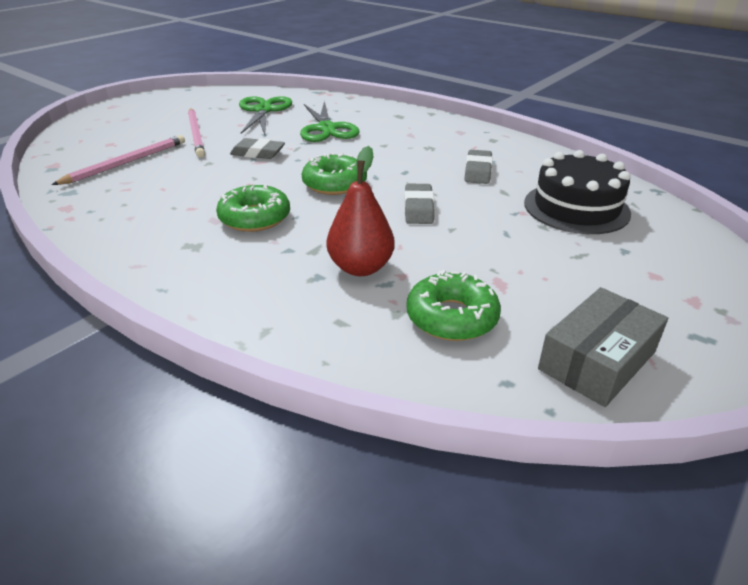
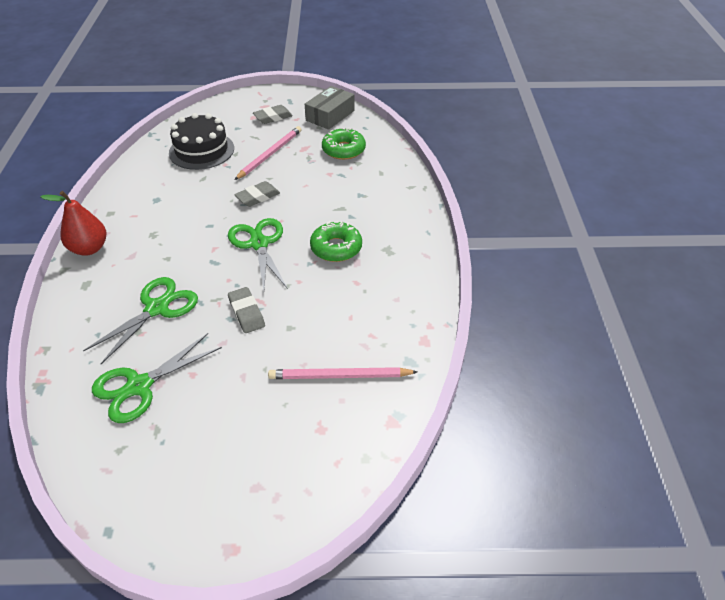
camera: 130 degrees left, 10 degrees up
pink pencil [188,108,205,157] -> pink pencil moved to [235,126,302,180]
green donut [302,153,367,195] -> green scissors [228,218,288,291]
red pear [327,146,394,276] -> red pear moved to [41,191,106,256]
grey eraser [464,150,493,184] -> grey eraser moved to [253,105,293,124]
grey box [538,287,668,407] -> grey box turned 60 degrees counterclockwise [305,86,355,130]

